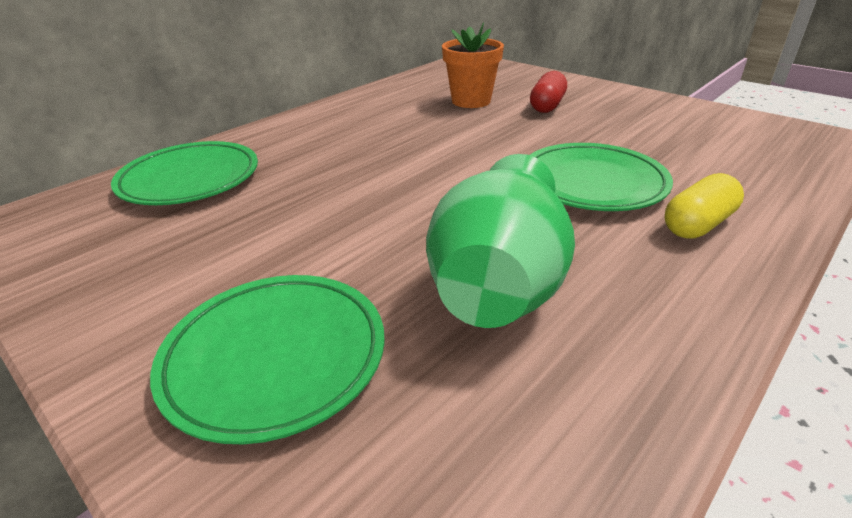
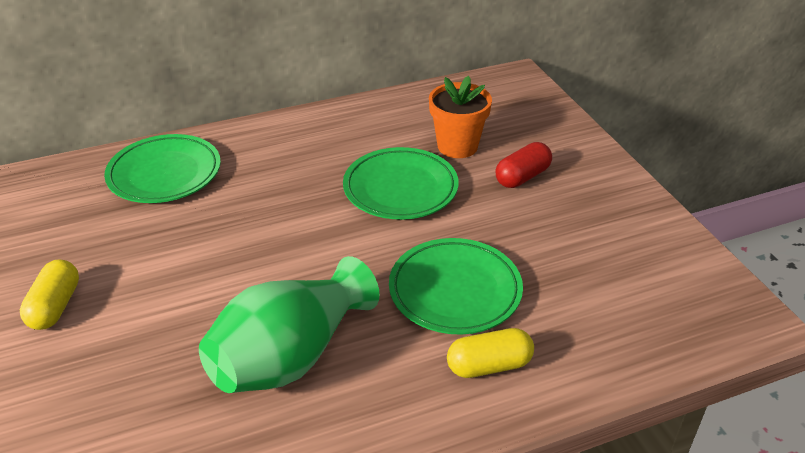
camera: 25 degrees right, 5 degrees up
green plate [150,275,385,444] -> green plate moved to [343,147,459,220]
none -> yellow capsule [20,260,79,330]

